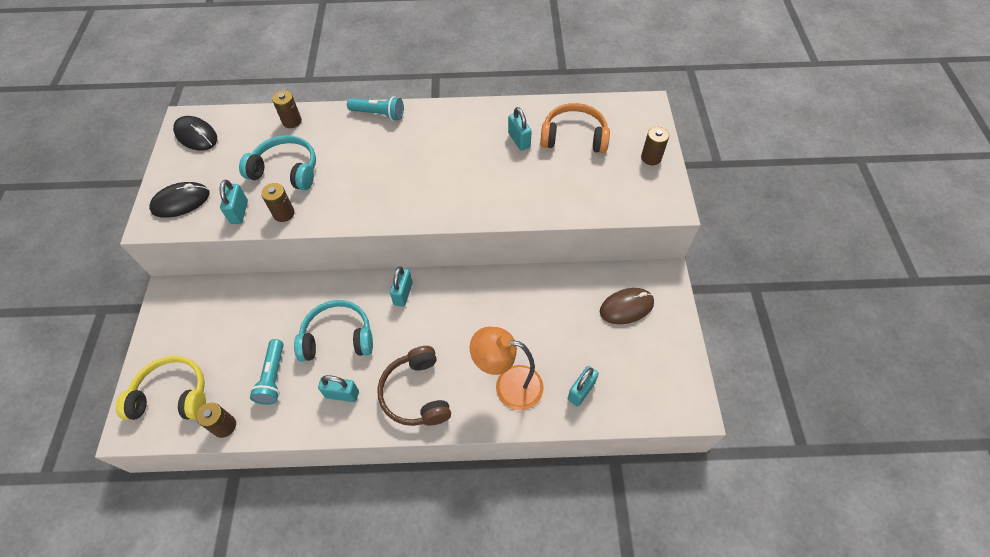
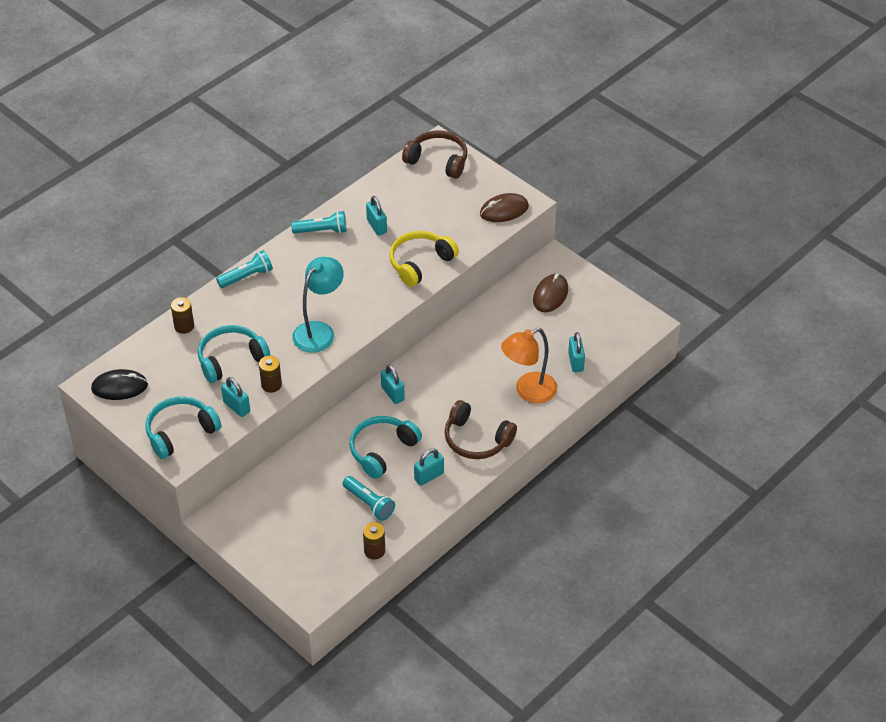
camera: 45 degrees left, 10 degrees down
yellow headphones [116,356,206,420] -> yellow headphones moved to [389,231,459,287]
black mouse [149,182,210,218] -> turquoise headphones [145,396,221,459]
turquoise padlock [508,107,532,151] -> turquoise padlock turned 45 degrees clockwise [366,196,387,236]
orange headphones [540,103,610,153] -> none
brown battery [641,127,669,165] -> none
none -> turquoise flashlight [291,211,347,234]
none -> turquoise lamp [292,257,344,353]
none -> brown headphones [402,131,467,179]
none -> brown mouse [480,193,529,222]

